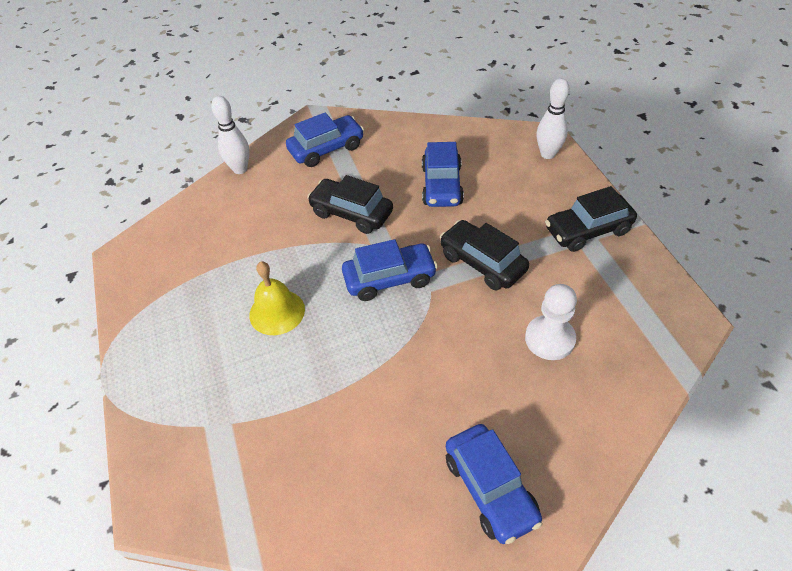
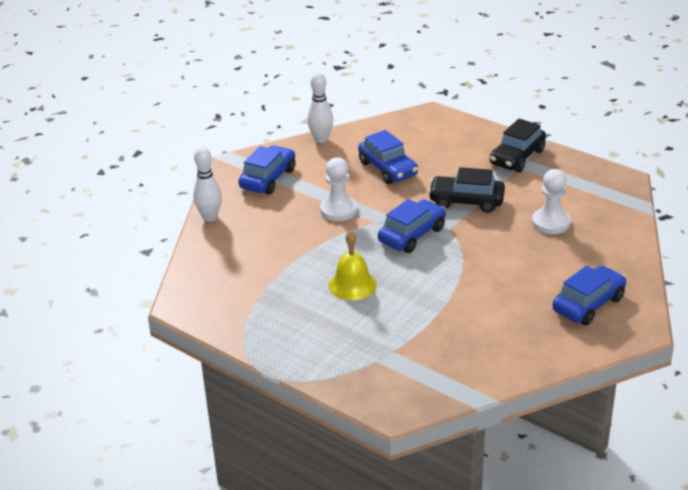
camera: 35 degrees left, 15 degrees down
black car [307,175,393,234] -> white pawn [320,157,357,221]
blue car [446,424,543,544] -> blue car turned 75 degrees counterclockwise [552,266,627,325]
white bowling pin [536,78,570,159] -> white bowling pin moved to [307,72,333,143]

